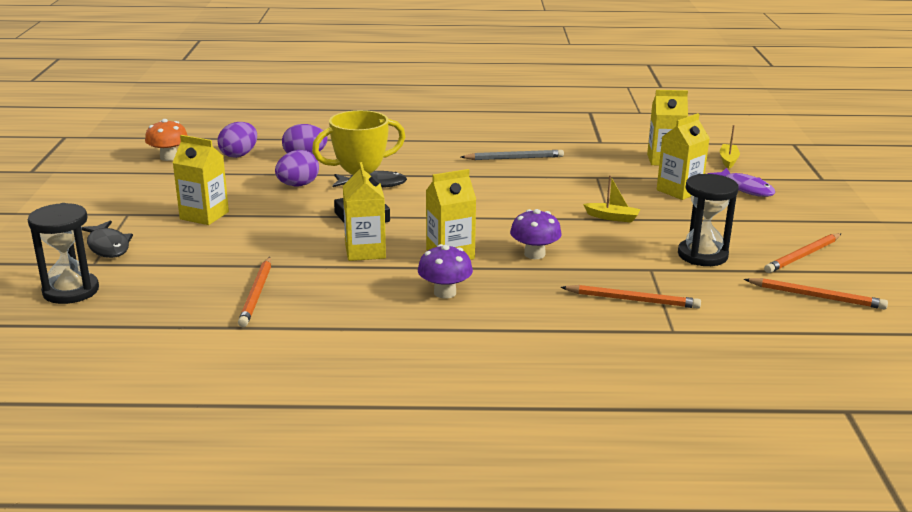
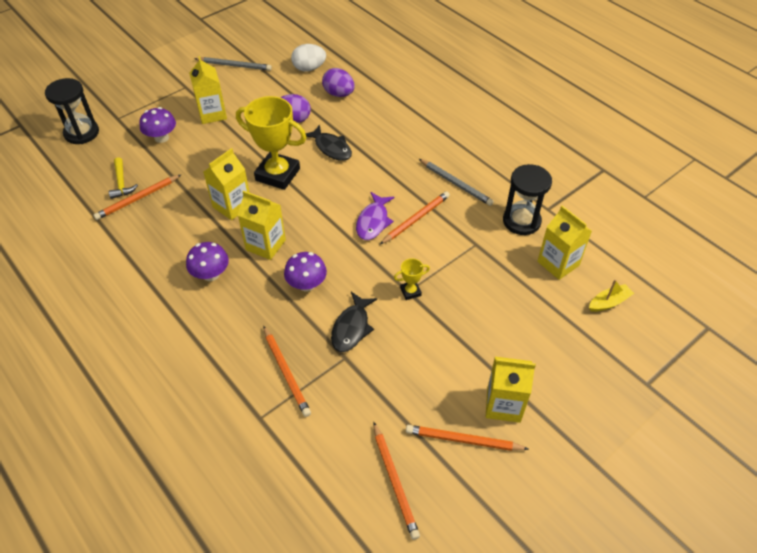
camera: 50 degrees right, 25 degrees up
black fish [82,220,133,258] -> black fish moved to [331,292,377,352]
orange mushroom [145,119,188,161] -> none
purple egg [217,122,257,158] -> white egg [291,44,326,72]
yellow boat [583,175,640,223] -> yellow trophy [394,258,430,300]
yellow carton [657,113,710,200] -> yellow carton moved to [486,357,536,423]
black hourglass [678,174,739,266] -> black hourglass moved to [503,164,552,235]
purple fish [707,168,775,197] -> purple fish moved to [356,192,394,240]
none -> yellow hammer [109,157,138,199]
none -> purple mushroom [139,107,176,143]
none -> grey pencil [194,57,272,71]
none -> orange pencil [380,191,450,244]

